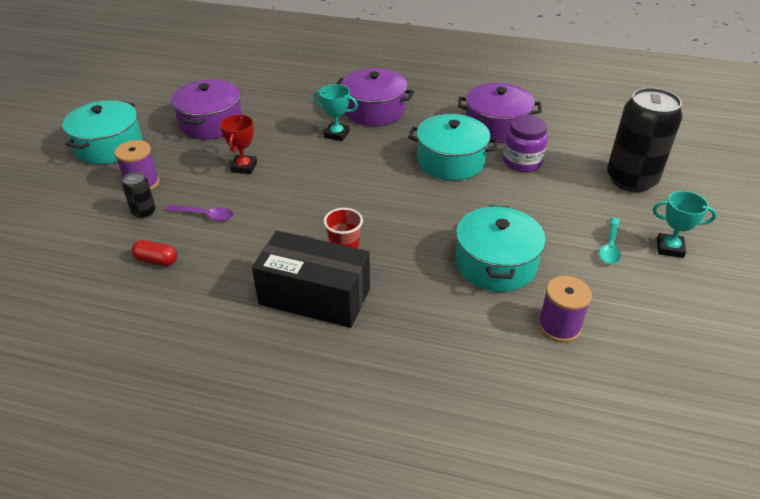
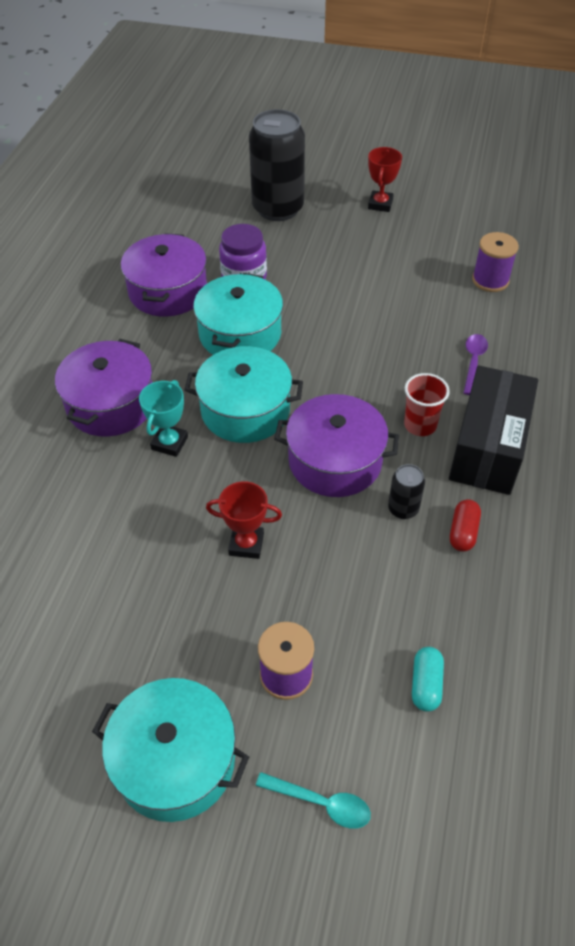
camera: 90 degrees left, 10 degrees up
black can [122,172,156,219] -> black can moved to [388,464,425,519]
red capsule [131,240,177,266] -> red capsule moved to [450,499,481,552]
purple spoon [166,205,234,221] -> purple spoon moved to [464,334,488,395]
purple pot [171,79,242,139] -> purple pot moved to [274,394,399,497]
turquoise pot [455,205,546,292] -> turquoise pot moved to [184,346,303,443]
turquoise spoon [599,218,621,264] -> turquoise spoon moved to [256,772,371,829]
turquoise trophy [653,191,717,258] -> red trophy [368,147,402,212]
none -> turquoise capsule [412,647,444,712]

